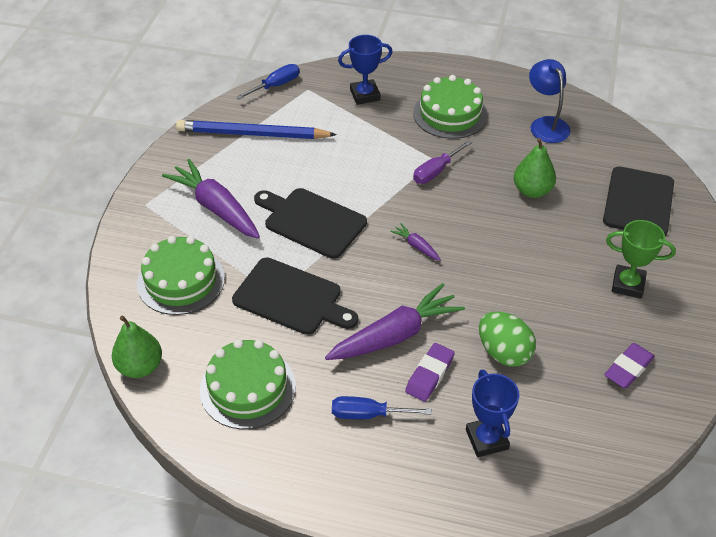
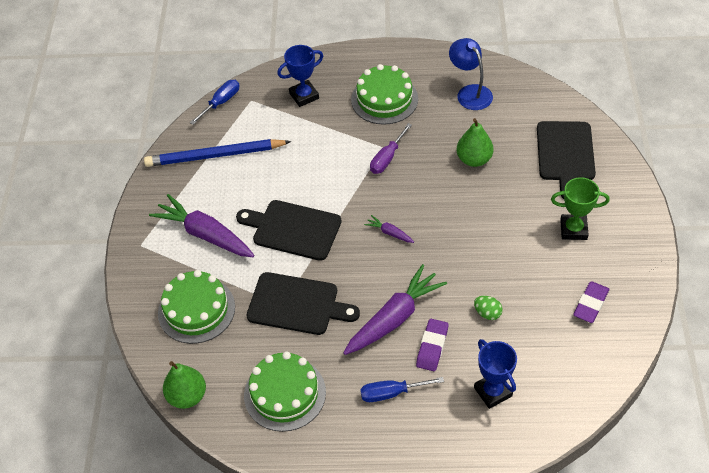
camera: 10 degrees left, 5 degrees up
green egg [479,312,536,367] -> green egg [474,296,503,320], size x0.56

